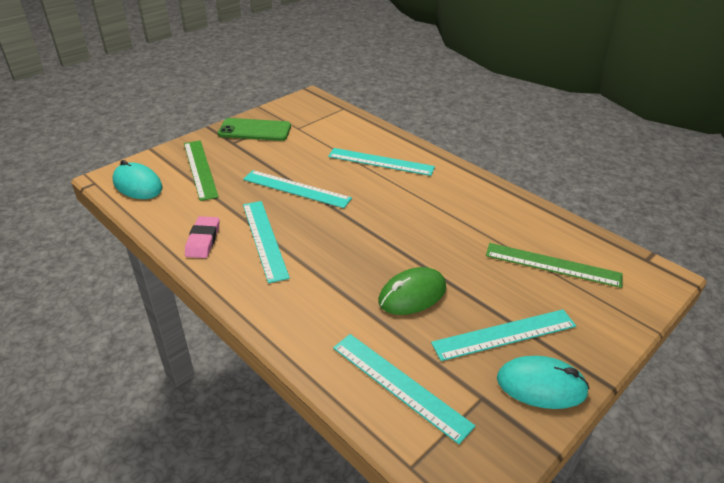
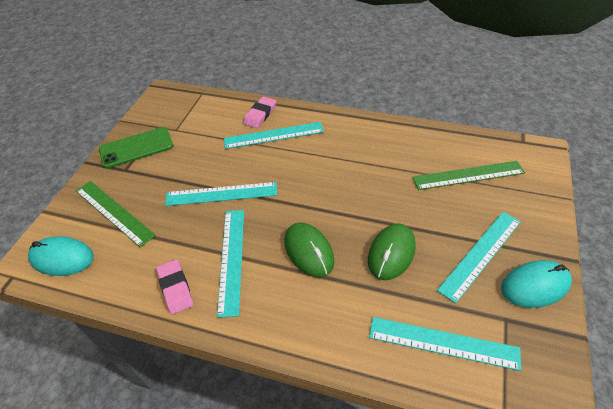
camera: 25 degrees left, 10 degrees up
turquoise ruler [243,201,290,283] -> turquoise ruler turned 45 degrees clockwise [217,210,244,318]
none -> pink eraser [244,96,276,128]
none -> green mouse [284,223,334,277]

